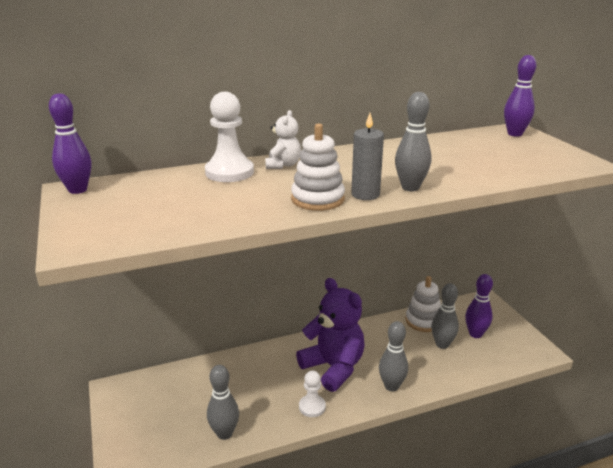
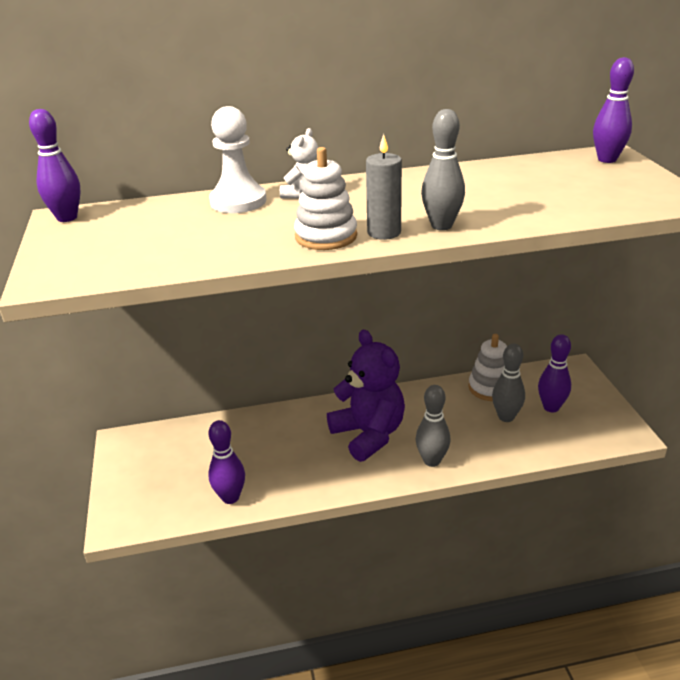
camera: 10 degrees right, 5 degrees up
grey bowling pin [207,365,239,440] -> purple bowling pin [208,420,245,504]
white pawn [299,371,326,417] -> none

